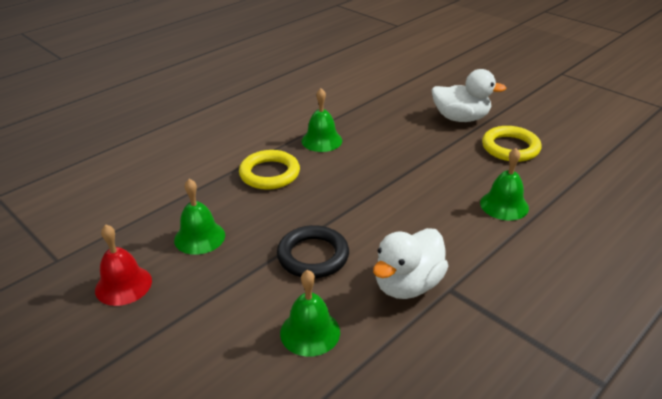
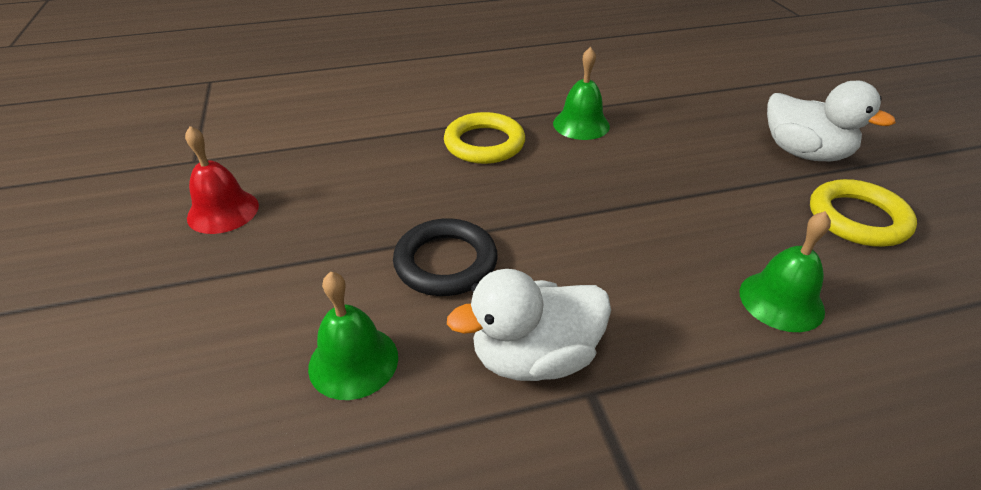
camera: 30 degrees right, 5 degrees up
green bell [174,179,225,255] -> none

